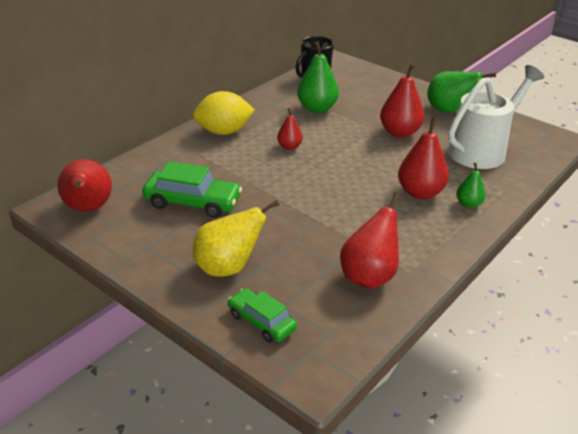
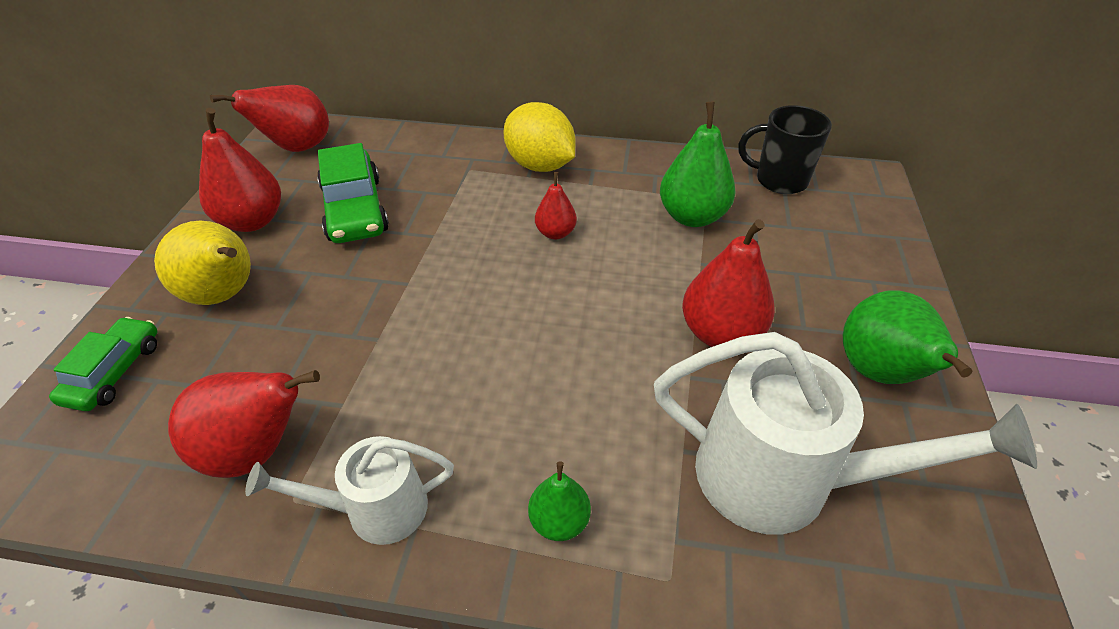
camera: 60 degrees right, 10 degrees up
red pear [398,117,449,199] -> red pear moved to [199,108,281,232]
none -> white watering can [245,436,454,545]

